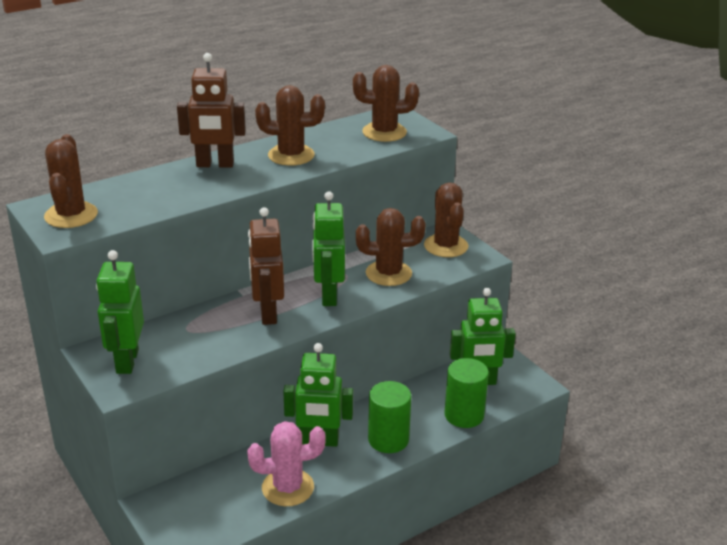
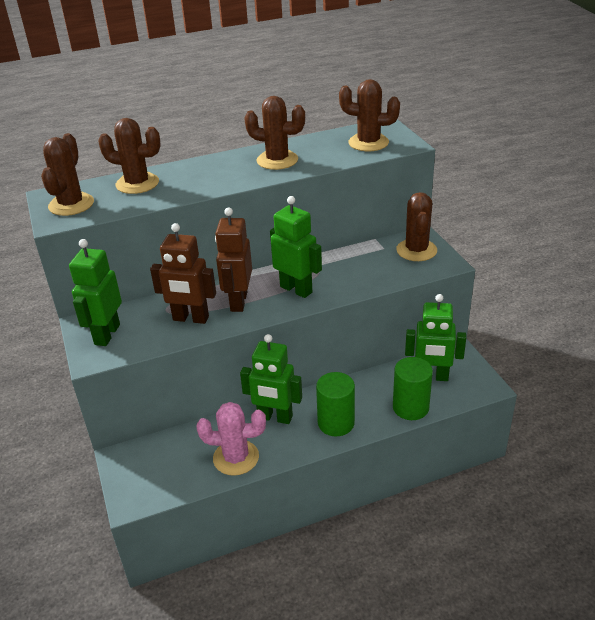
camera: 15 degrees right, 5 degrees up
brown robot [177,53,246,168] -> brown robot moved to [150,223,216,324]
green robot [313,191,345,306] -> green robot turned 120 degrees clockwise [270,196,322,298]
brown cactus [356,208,426,286] -> brown cactus moved to [98,118,161,194]

